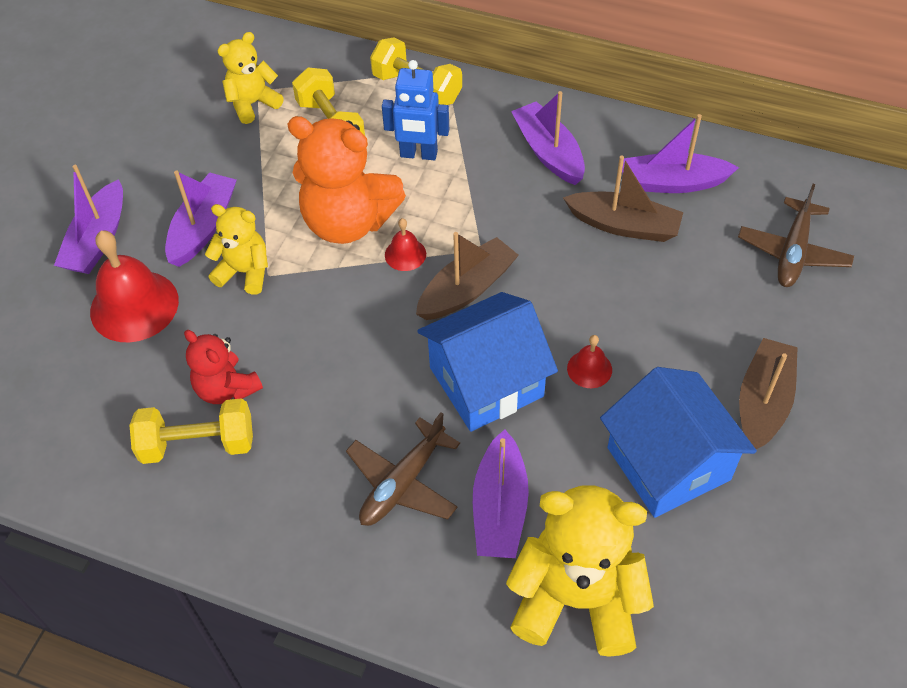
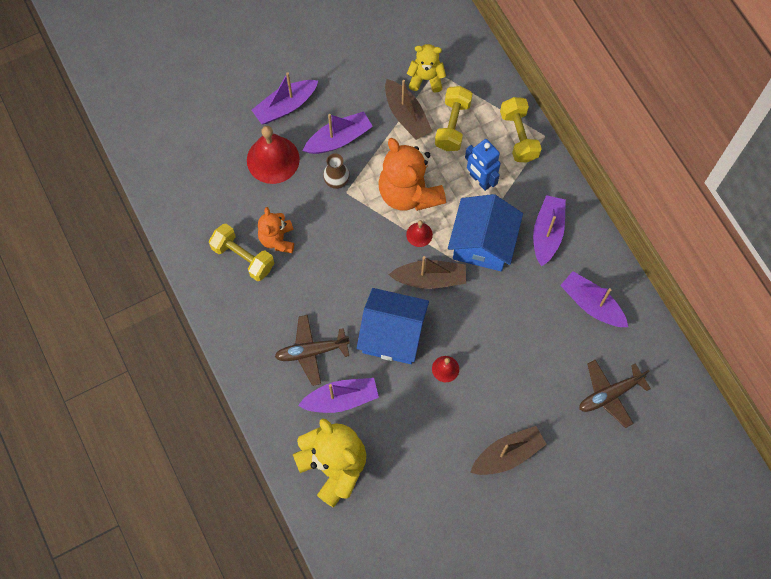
camera: 40 degrees right, 15 degrees up
red teddy bear [184,330,263,404] -> orange teddy bear [258,207,294,253]
yellow teddy bear [205,204,268,295] -> brown vase [323,153,350,189]
purple boat [473,429,529,558] -> purple boat turned 150 degrees counterclockwise [298,378,379,413]
brown boat [563,155,683,242] -> brown boat moved to [385,79,432,140]
blue house [600,367,757,518] -> blue house moved to [448,194,523,271]

